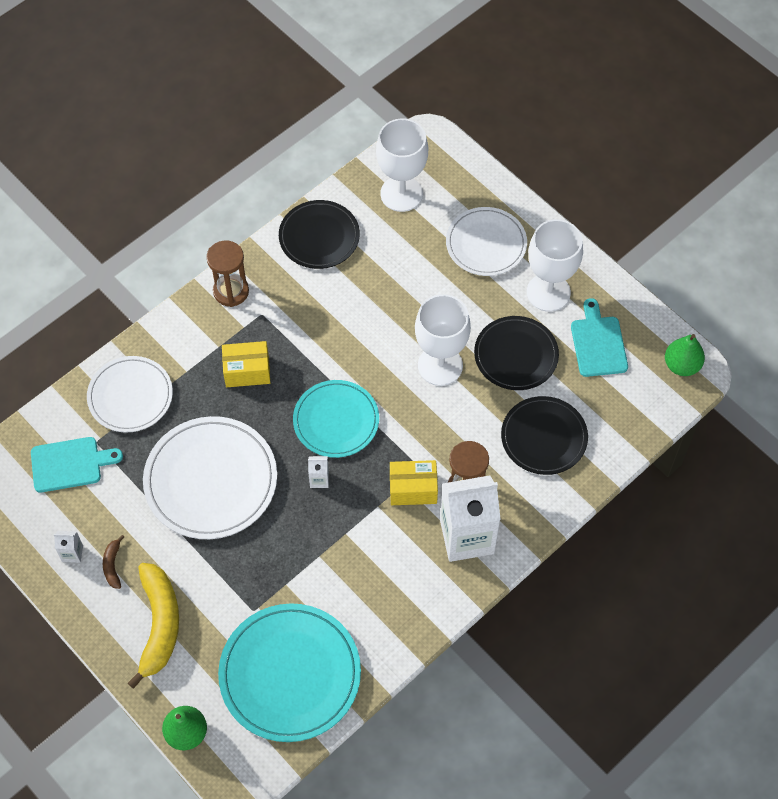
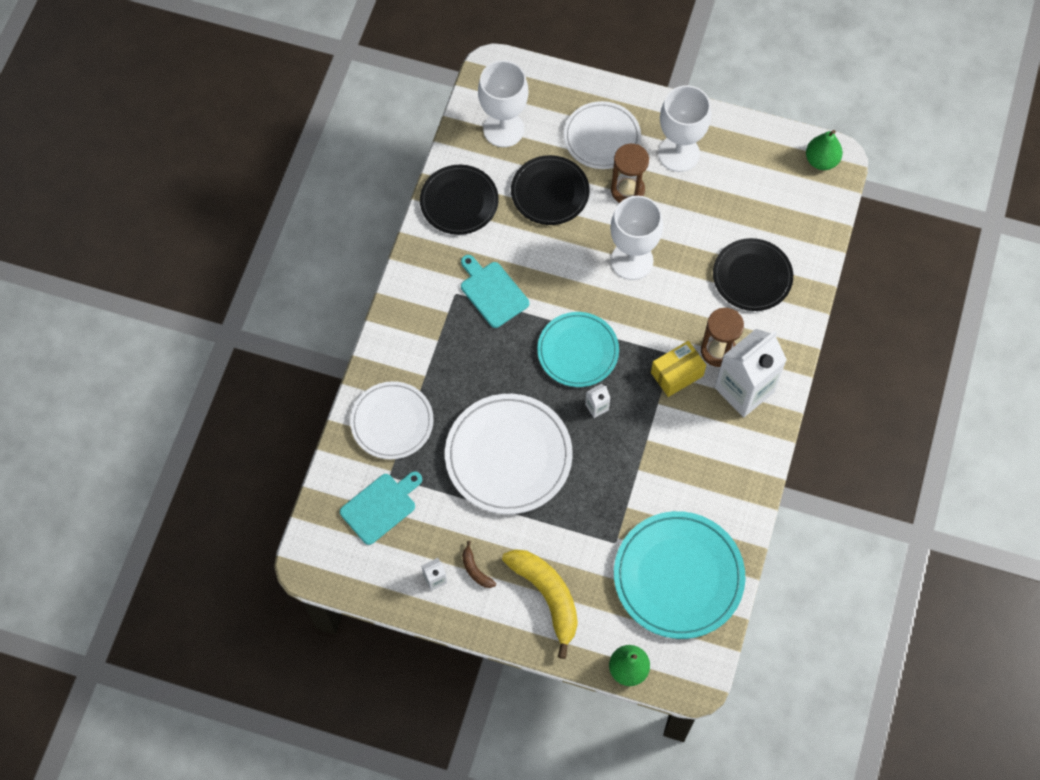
camera: 30 degrees left, 5 degrees up
brown hourglass [206,240,249,307] -> brown hourglass moved to [611,144,649,203]
yellow box [222,341,270,387] -> none
black plate [474,316,559,390] -> black plate moved to [511,155,590,225]
turquoise cutting board [571,298,628,377] -> turquoise cutting board moved to [461,255,529,328]

